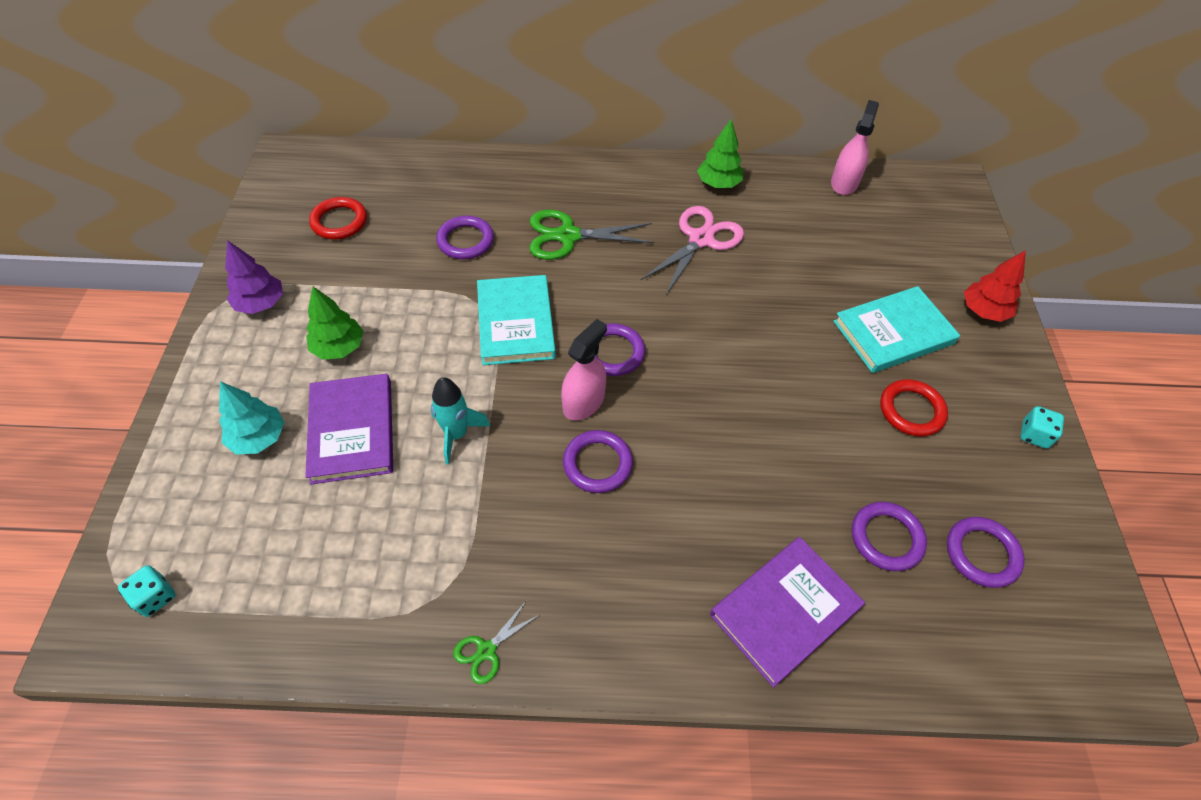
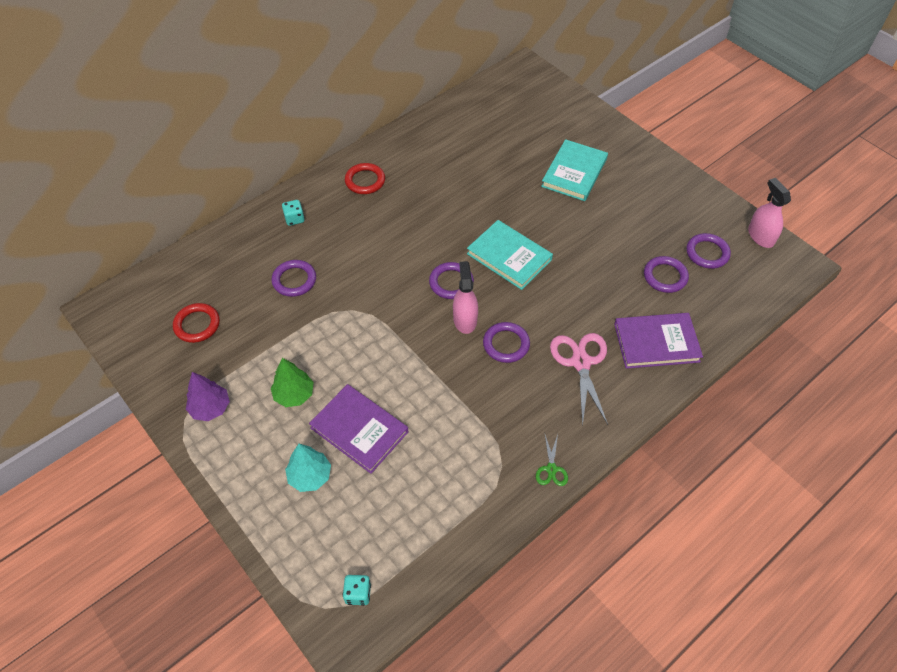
camera: 40 degrees left, 0 degrees up
turquoise rocket [431,377,490,465] -> none
turquoise book [477,275,556,365] -> turquoise book moved to [467,220,553,290]
green scissors [529,210,654,260] -> none
pink scissors [641,206,744,294] -> pink scissors moved to [550,333,608,426]
green tree [697,119,743,188] -> none
purple book [710,537,865,688] -> purple book turned 75 degrees clockwise [614,313,703,369]
pink spray bottle [831,100,879,195] -> pink spray bottle moved to [748,178,791,248]
red ring [880,379,948,437] -> red ring moved to [345,163,385,194]
red tree [964,250,1026,322] -> none
turquoise dice [1020,406,1064,448] -> turquoise dice moved to [282,200,305,226]

